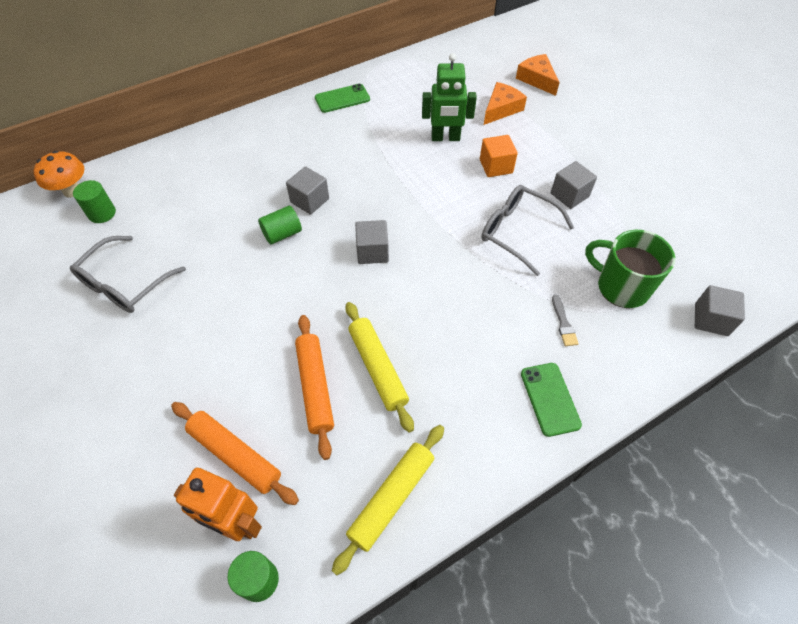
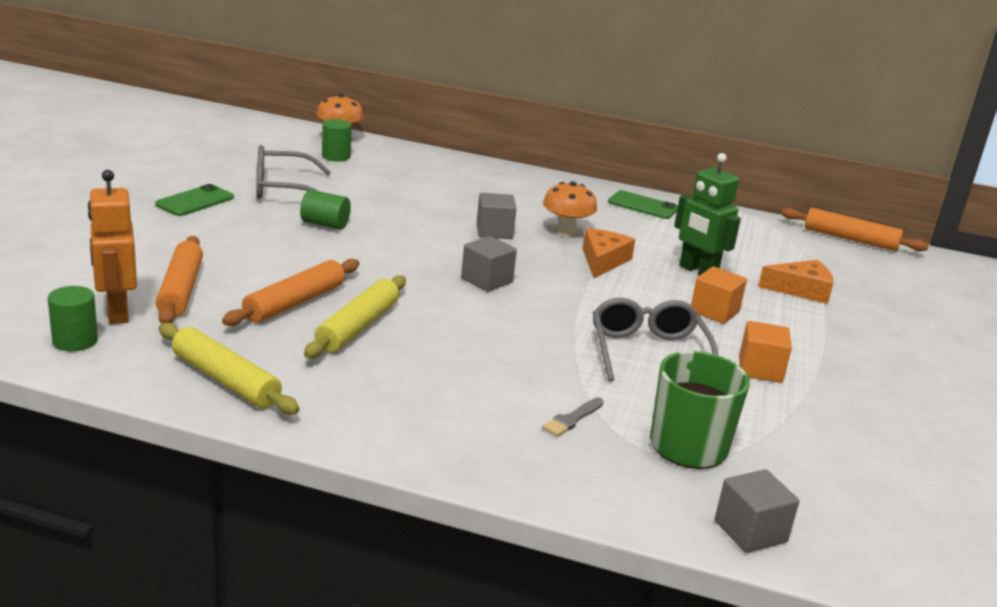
camera: 45 degrees right, 30 degrees down
green cylinder [258,206,302,245] -> green cylinder moved to [300,190,351,230]
yellow rolling pin [332,425,444,575] -> yellow rolling pin turned 45 degrees clockwise [159,323,300,414]
orange cheese [516,54,560,96] -> orange cheese moved to [582,228,635,278]
green phone [521,363,582,437] -> green phone moved to [155,184,234,216]
grey cube [551,161,597,209] -> orange cube [739,321,792,383]
none -> orange mushroom [543,181,597,237]
none -> orange rolling pin [781,208,929,251]

